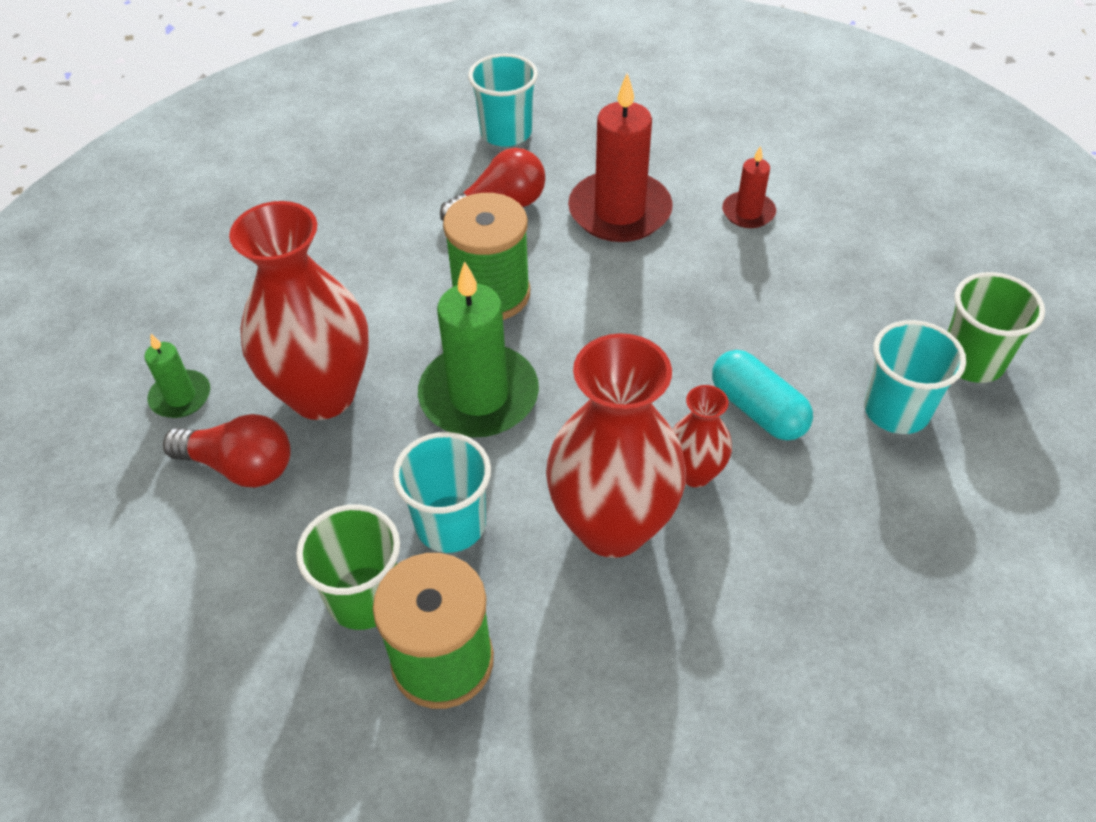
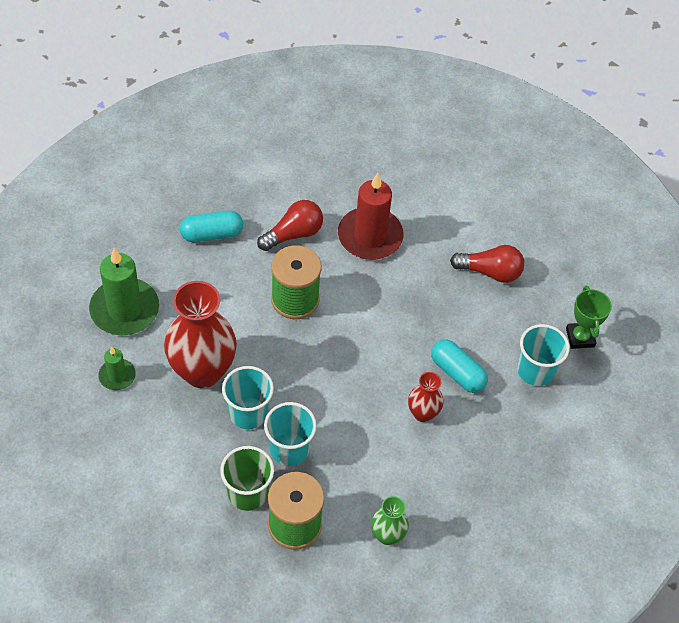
camera: 10 degrees left, 5 degrees up
red light bulb [163,414,291,488] -> red light bulb moved to [450,245,524,283]
green candle [418,261,539,437] -> green candle moved to [89,248,159,335]
turquoise cup [468,53,538,147] -> turquoise cup moved to [222,366,274,429]
red vase [546,333,686,558] -> none
red candle [722,146,776,228] -> none
green cup [948,272,1045,383] -> green trophy [566,286,612,349]
none -> turquoise capsule [180,211,243,242]
none -> green vase [371,496,409,545]

